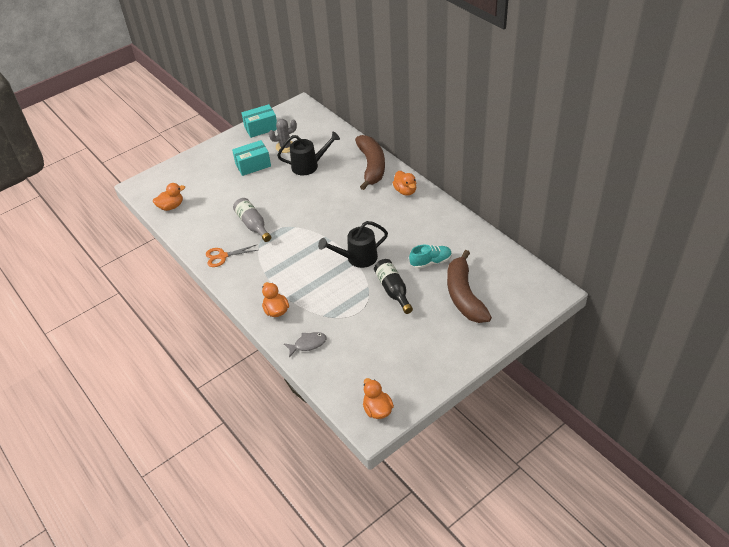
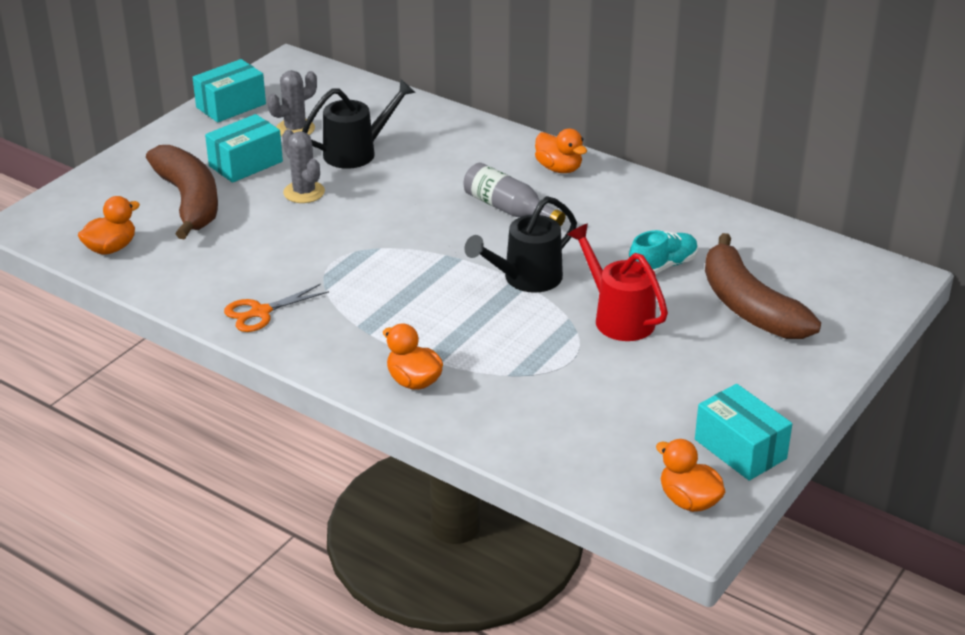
camera: 20 degrees left, 10 degrees down
grey bottle [233,198,271,242] -> grey bottle moved to [464,163,566,226]
grey fish [284,332,327,357] -> none
brown banana [355,135,385,190] -> brown banana moved to [146,145,218,240]
black bottle [374,259,413,314] -> red watering can [567,224,668,341]
none -> grey cactus [282,129,325,203]
none -> turquoise box [695,384,792,481]

